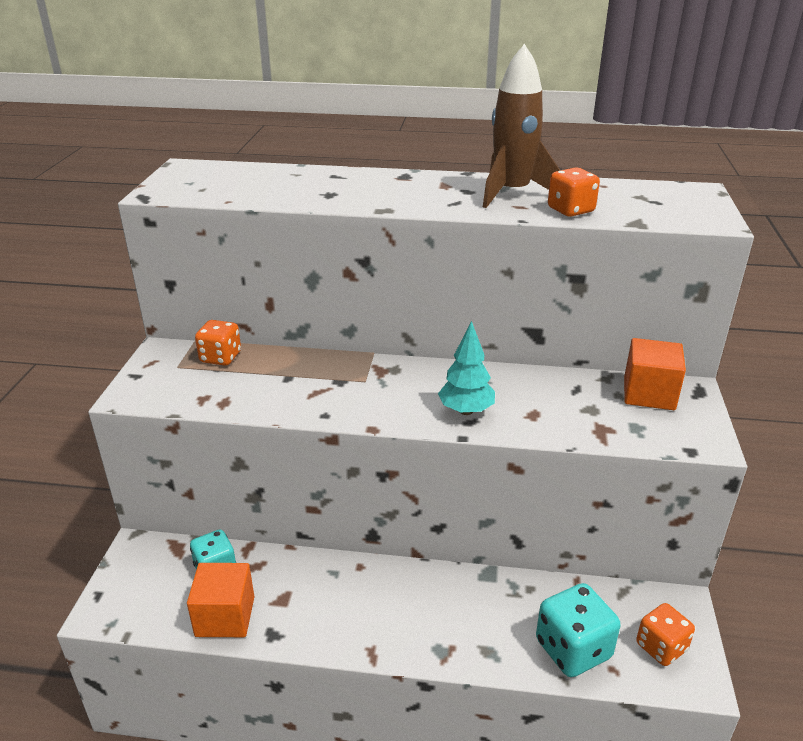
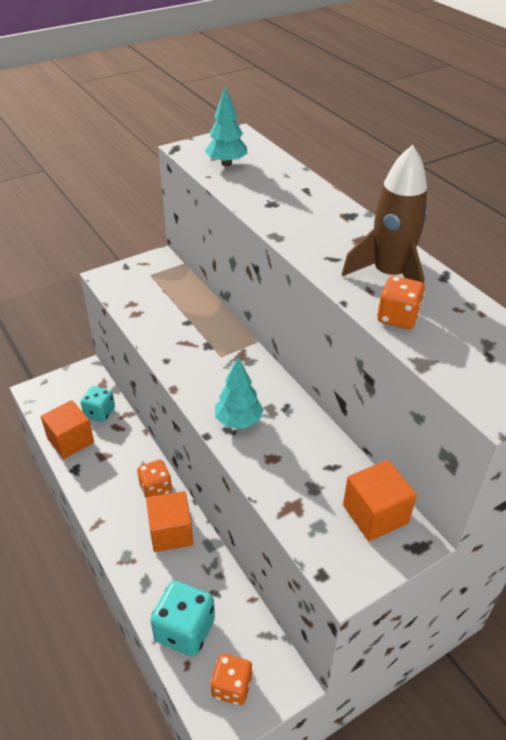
camera: 50 degrees right, 10 degrees up
orange dice [195,320,241,366] -> orange dice moved to [137,460,172,498]
none -> orange cube [146,491,193,552]
none -> turquoise tree [205,86,247,166]

